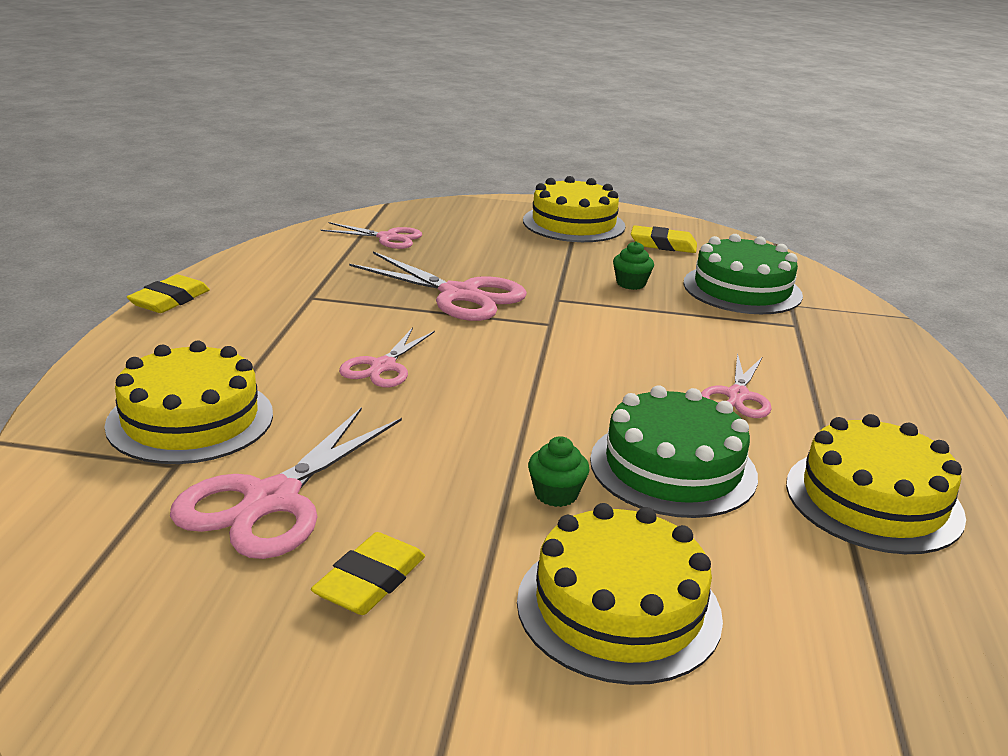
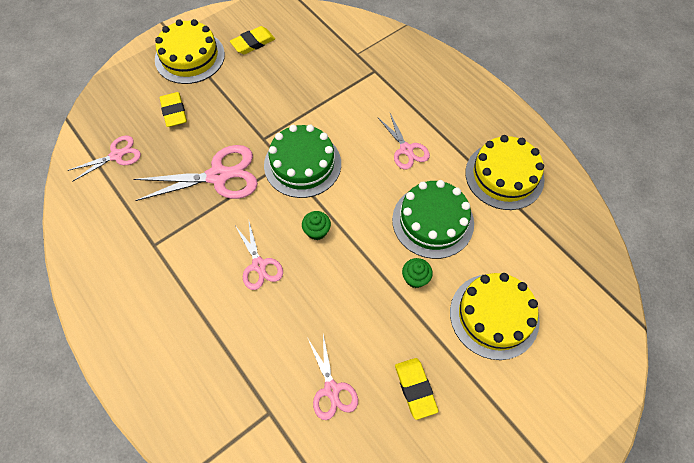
camera: 45 degrees left, 35 degrees up
yellow cake [105,341,273,464] -> none
yellow eraser [127,274,210,313] -> yellow eraser moved to [160,92,187,127]
pink scissors [170,407,402,559] -> pink scissors [308,335,358,420], size x0.59
green cupcake [613,241,654,290] -> green cupcake moved to [302,211,331,240]
green cake [683,234,803,314] -> green cake moved to [264,125,341,198]

